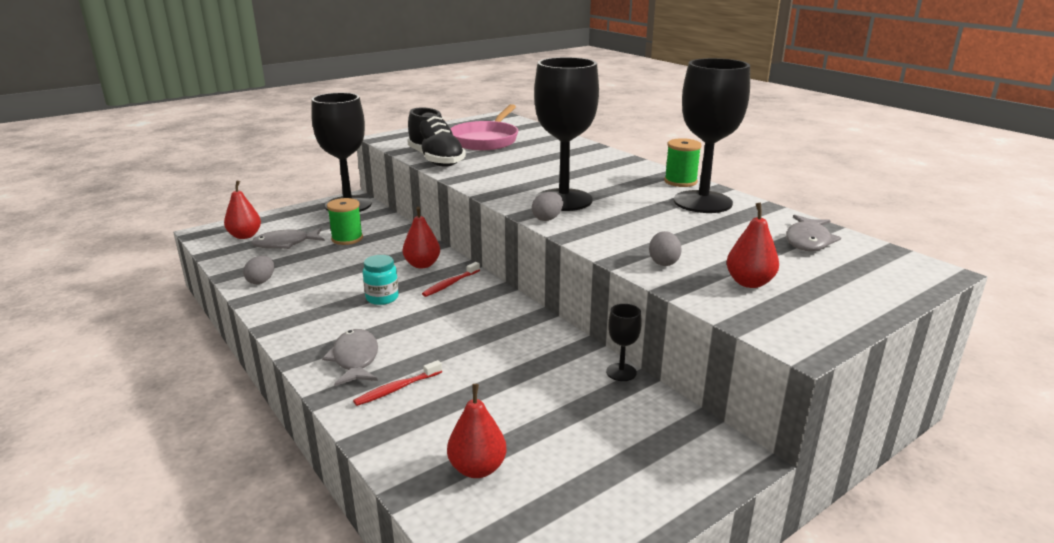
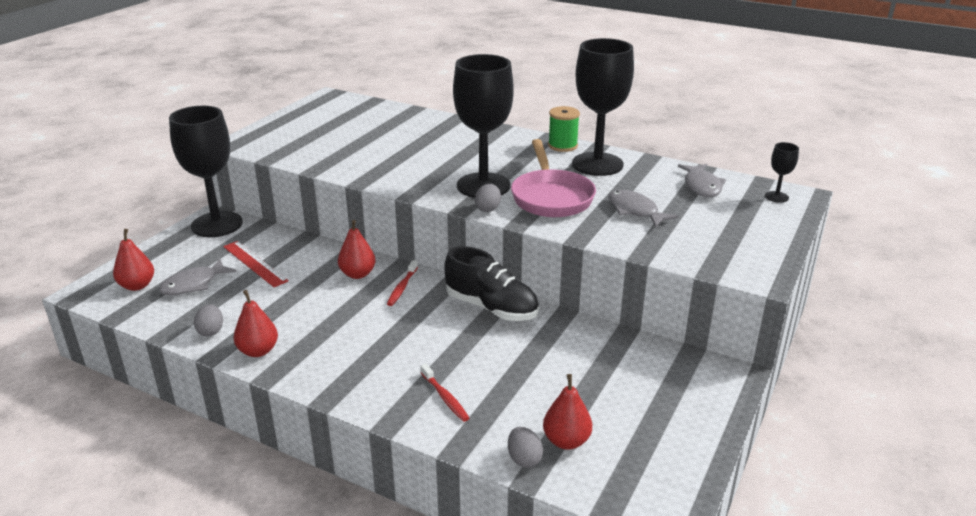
camera: 25 degrees left, 5 degrees up
grey fish [322,329,378,386] -> grey fish moved to [608,190,678,228]
green spool [327,198,363,245] -> red ruler [223,241,289,287]
red toothbrush [353,360,442,406] -> red toothbrush turned 60 degrees counterclockwise [420,363,469,422]
turquoise jar [363,255,399,305] -> none
black shoe [407,107,466,167] -> black shoe moved to [444,246,539,321]
pink pan [450,104,518,150] -> pink pan moved to [511,139,596,217]
black goblet [606,304,642,381] -> black goblet moved to [765,142,799,203]
grey egg [649,231,682,266] -> grey egg moved to [508,427,543,468]
red pear [726,203,779,288] -> red pear moved to [233,290,278,357]

